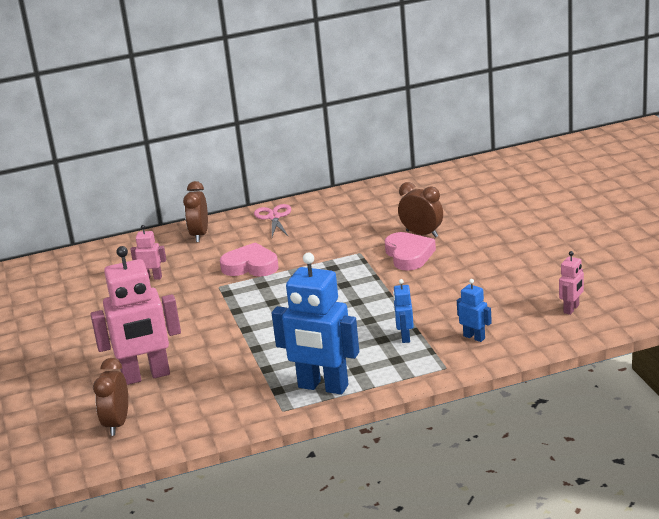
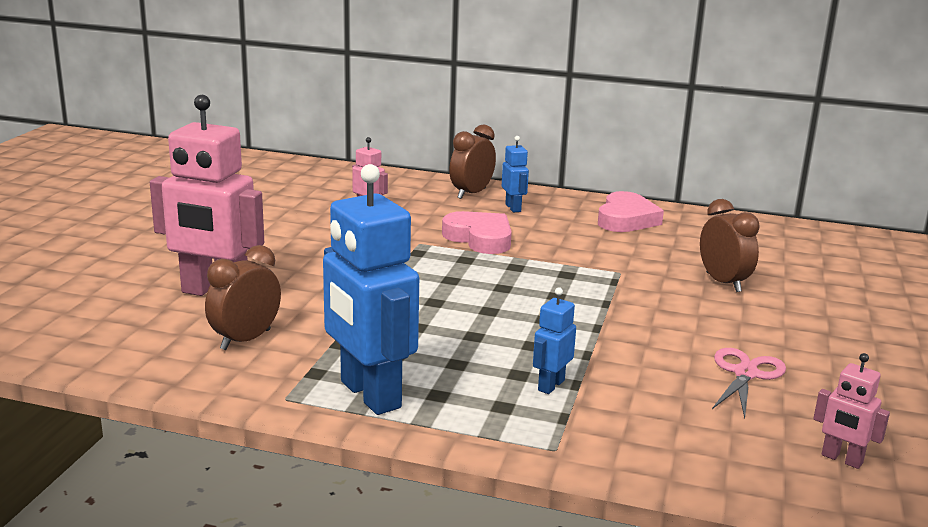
camera: 30 degrees right, 5 degrees down
brown clock [93,358,128,436] -> brown clock moved to [205,245,281,350]
pink scissors [254,204,292,237] -> pink scissors moved to [712,348,786,418]
pink heart [385,232,436,271] -> pink heart moved to [598,191,664,232]
blue robot [457,279,492,342] -> blue robot moved to [502,136,529,213]
pink robot [559,251,584,315] -> pink robot turned 60 degrees clockwise [813,353,890,469]

